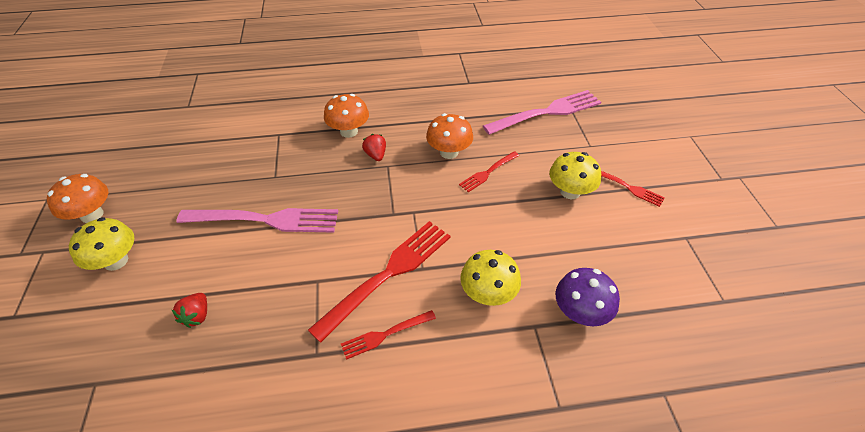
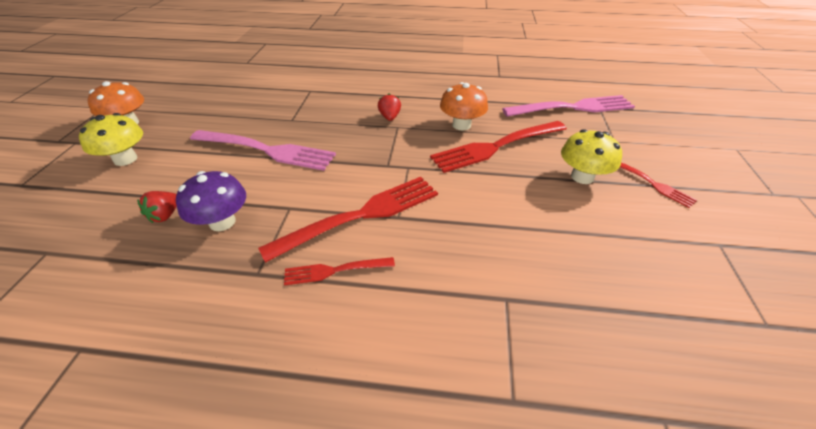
camera: 15 degrees right, 5 degrees down
orange mushroom [324,94,369,138] -> none
red fork [459,151,519,192] -> red fork [430,121,567,173], size x1.93
yellow mushroom [460,250,521,306] -> none
purple mushroom [555,268,620,326] -> purple mushroom moved to [176,171,246,231]

